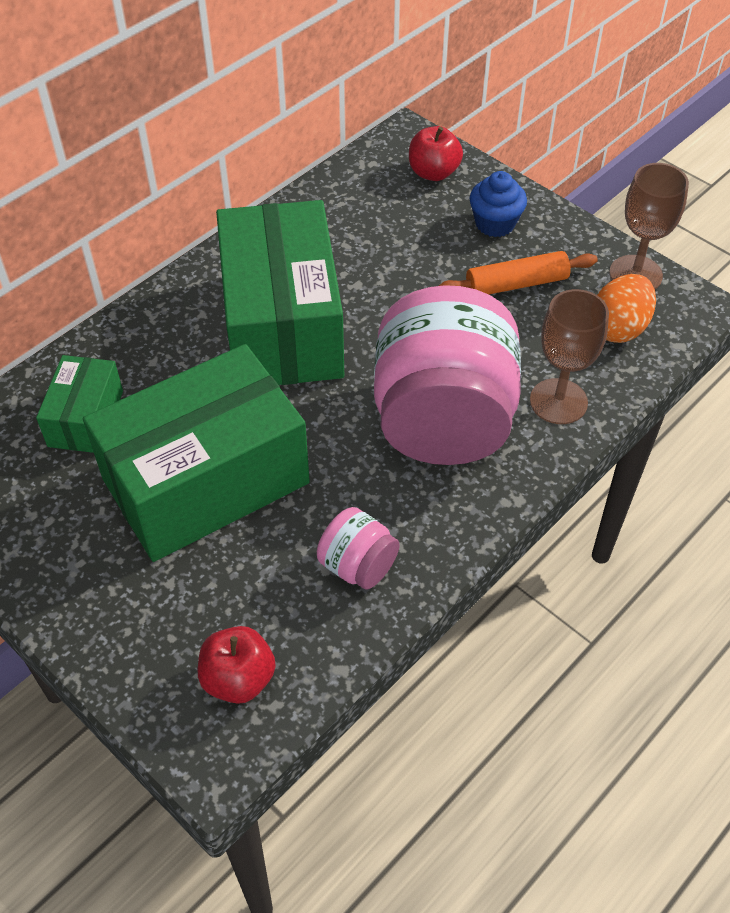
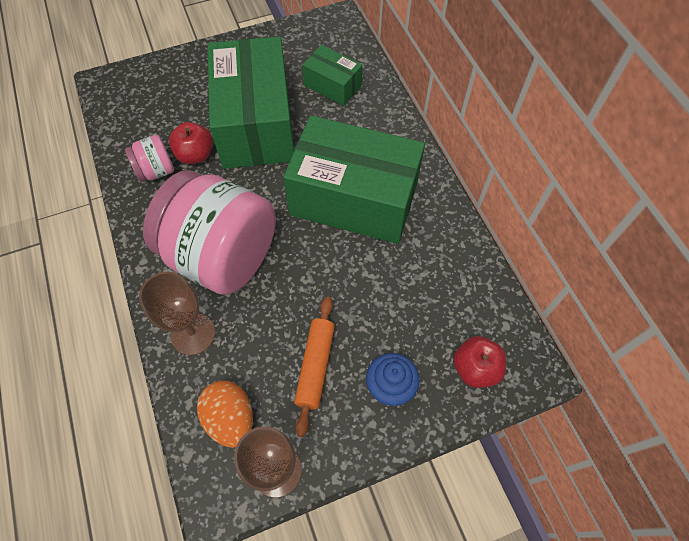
camera: 115 degrees right, 10 degrees up
red apple [198,626,276,704] -> red apple moved to [169,122,213,164]

